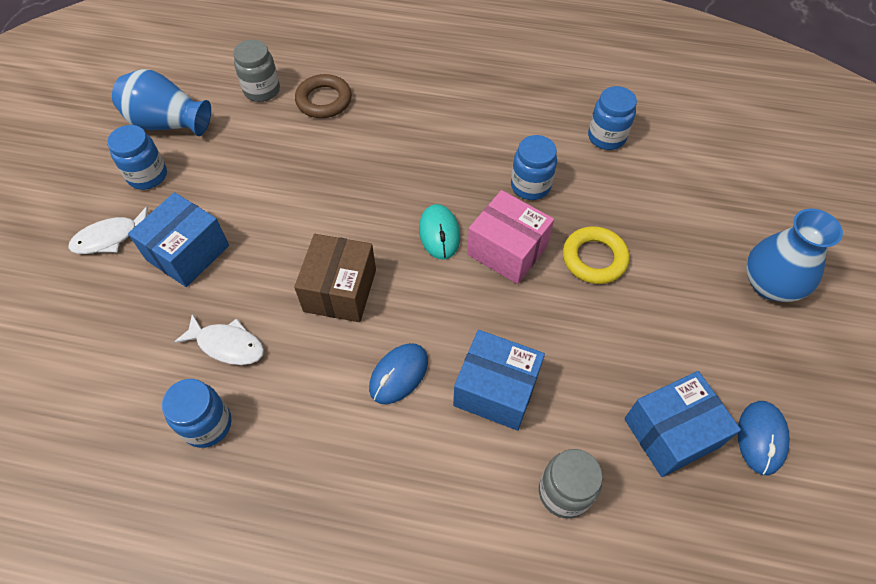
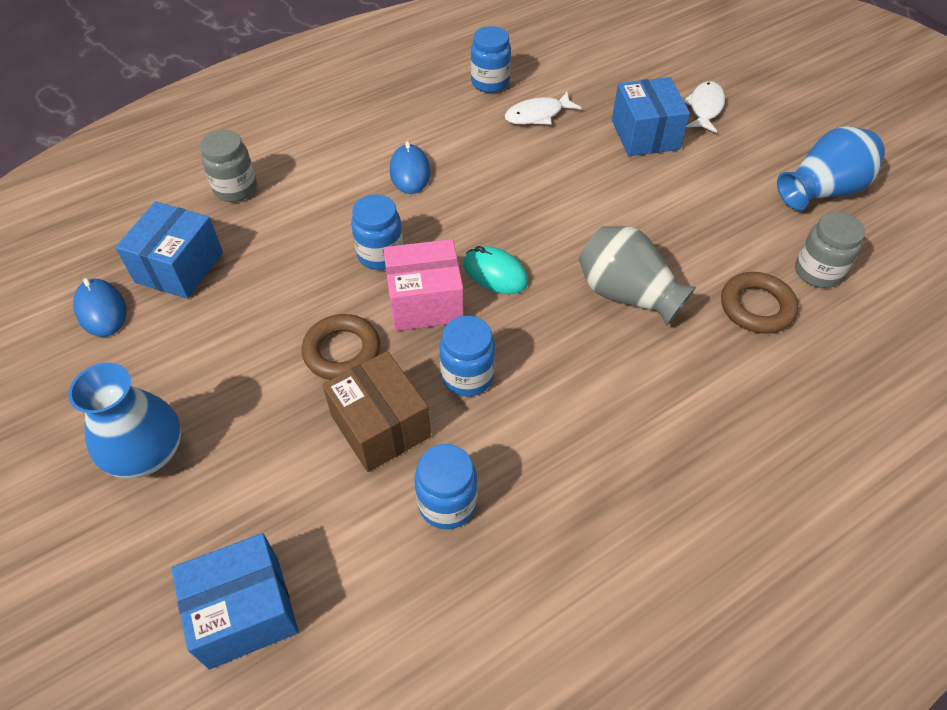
camera: 135 degrees right, 5 degrees down
blue jar [107,125,167,190] -> blue jar moved to [351,194,403,270]
brown box [294,234,376,322] -> brown box moved to [322,351,431,472]
blue box [453,330,545,431] -> blue box moved to [171,533,299,669]
yellow ring [563,226,630,284] -> brown ring [302,314,380,380]
none -> grey vase [579,226,696,326]

